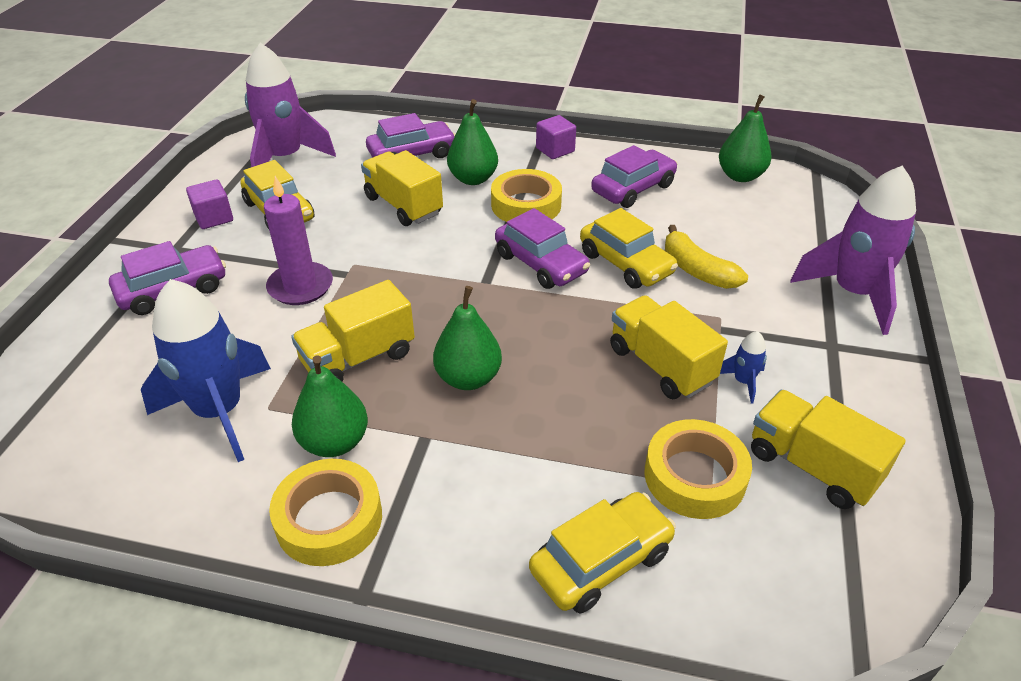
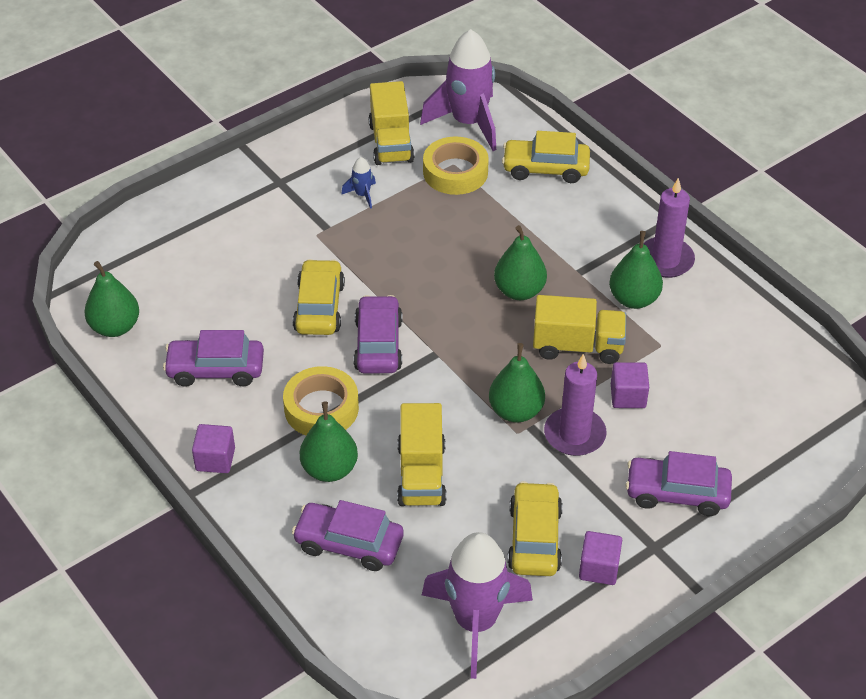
camera: 140 degrees left, 5 degrees up
blue rocket [141,279,271,462] -> none
yellow tape [269,459,382,566] -> purple candle [643,178,695,278]
yellow truck [610,295,728,399] -> none
yellow banana [665,225,748,289] -> none
purple rocket [790,166,916,335] -> purple rocket moved to [420,29,496,151]
none -> green pear [489,343,545,422]
none -> purple cube [611,362,649,408]

